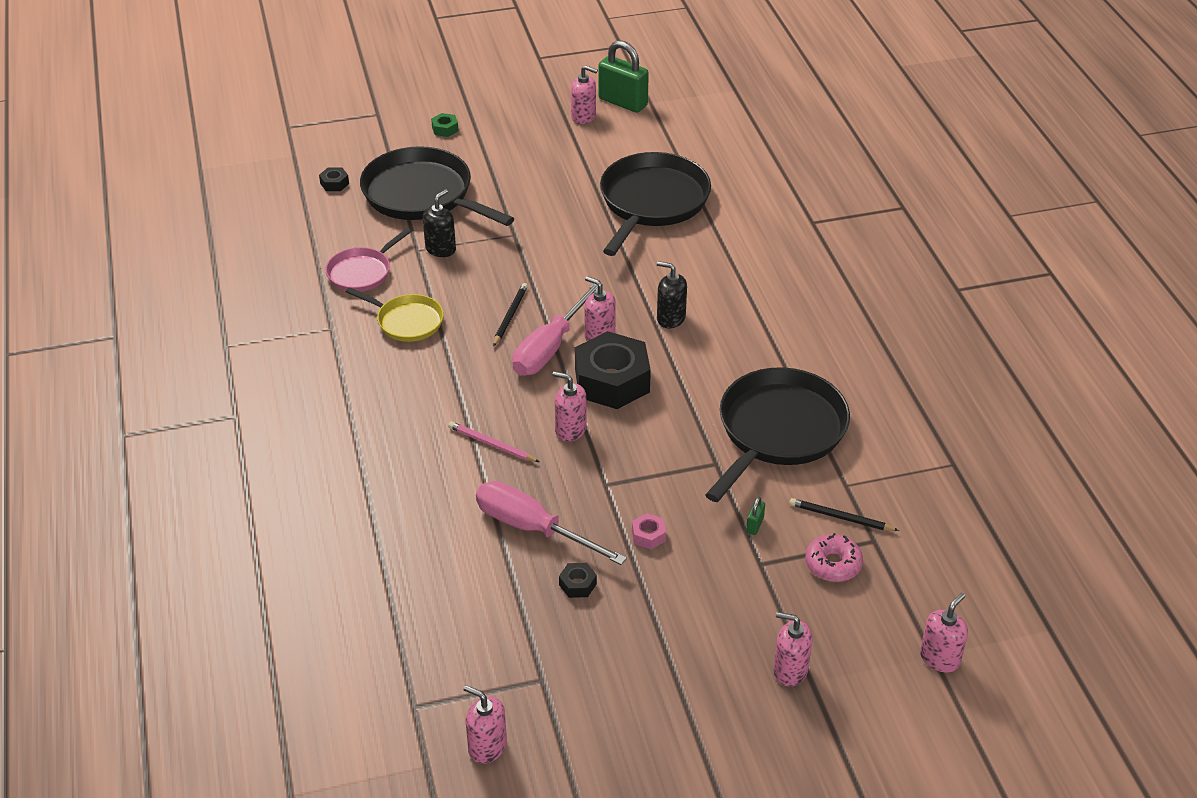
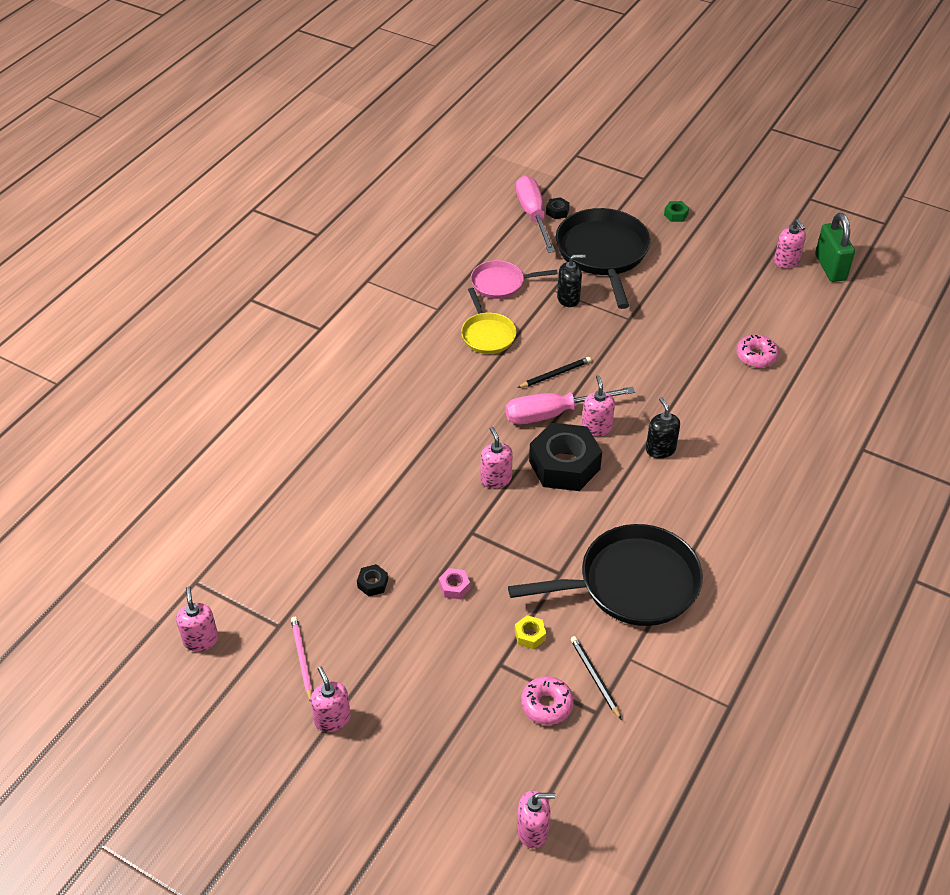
camera: 45 degrees right, 5 degrees up
pink pencil [448,421,539,462] -> pink pencil moved to [291,617,312,700]
pink screwdriver [476,481,627,565] -> pink screwdriver moved to [516,176,555,253]
black pan [600,152,711,256] -> pink donut [736,335,779,368]
green padlock [746,497,765,535] -> yellow nut [515,615,546,649]
pink soap dispenser [773,612,813,686] -> pink soap dispenser moved to [310,667,351,732]

